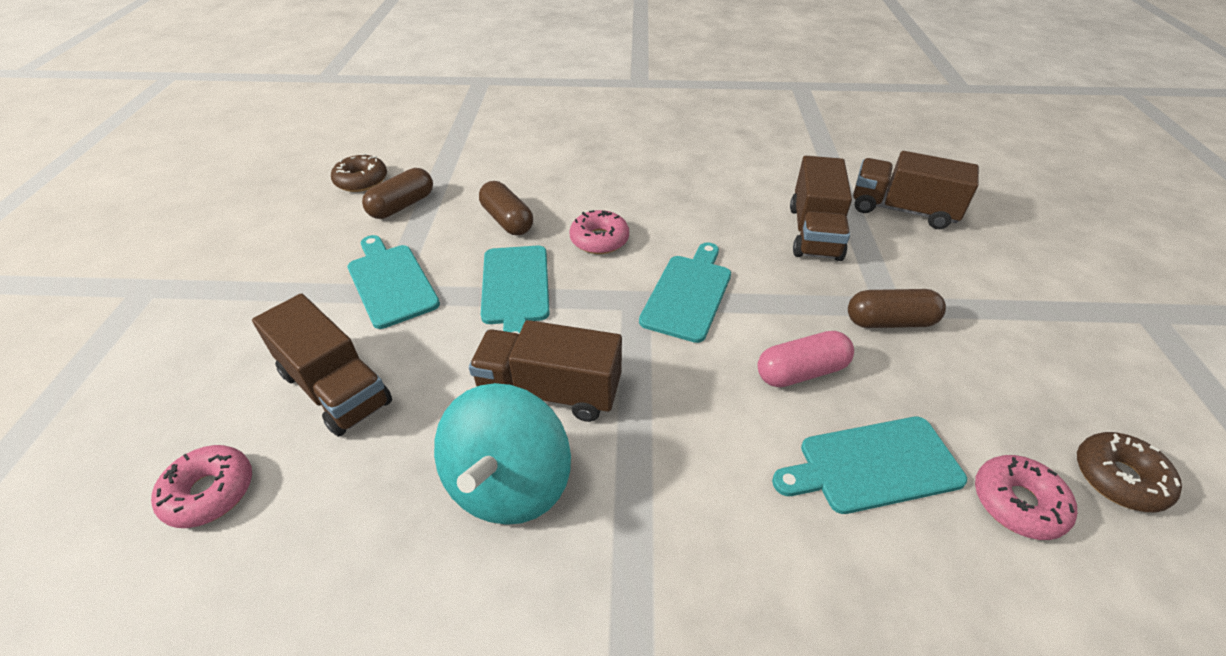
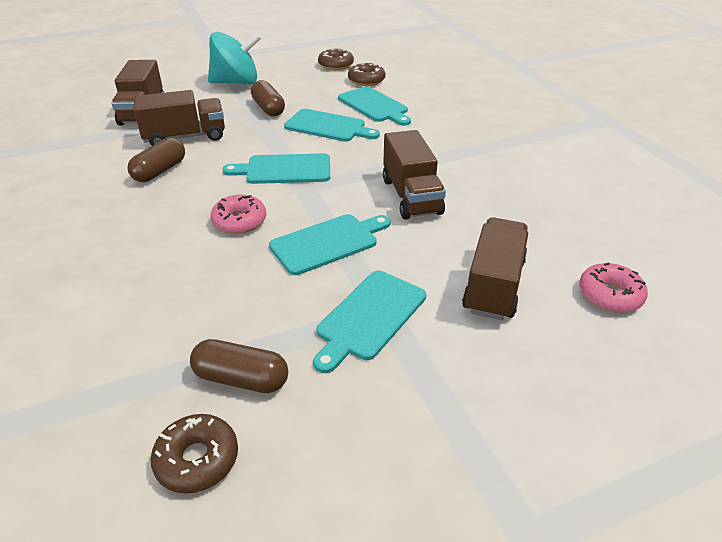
camera: 115 degrees left, 5 degrees down
turquoise spinning top [434,383,571,525] -> turquoise spinning top moved to [208,32,261,85]
brown capsule [479,181,533,235] -> brown capsule moved to [128,138,185,182]
pink capsule [758,331,854,387] -> turquoise cutting board [284,109,380,142]
pink donut [975,455,1077,540] -> brown donut [348,62,385,86]

